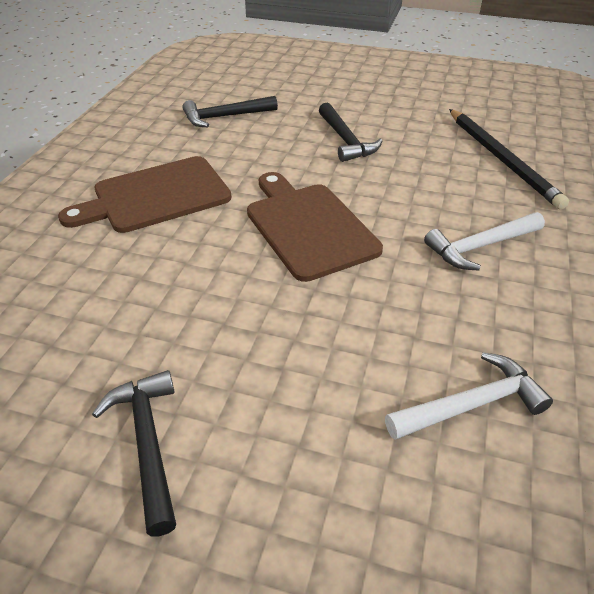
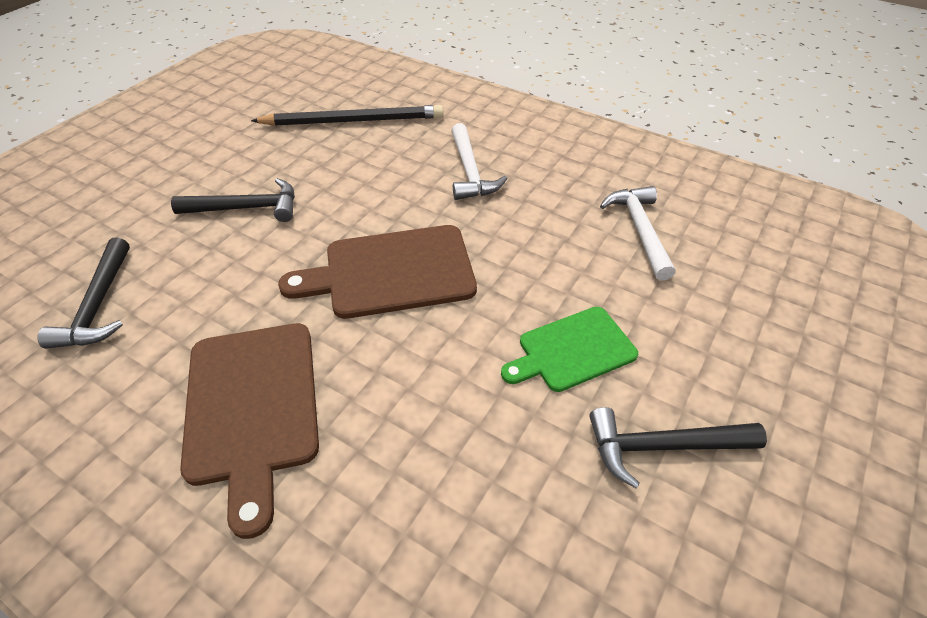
camera: 75 degrees left, 5 degrees up
none -> green cutting board [501,307,638,392]

